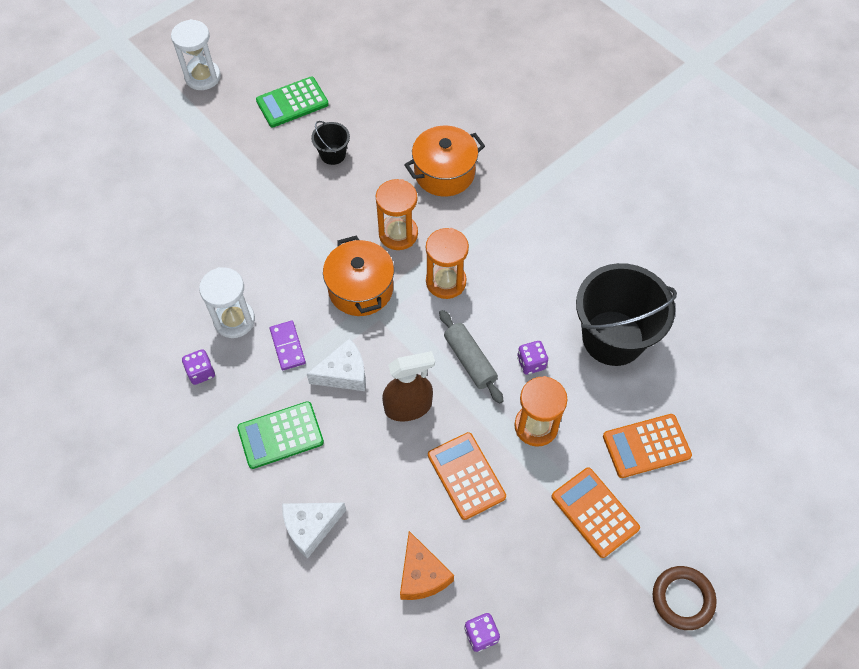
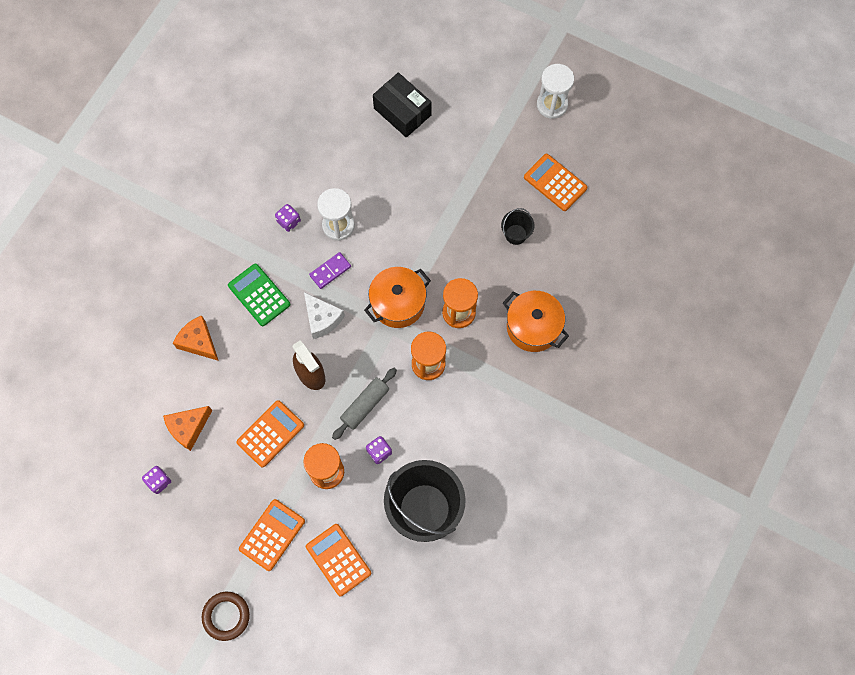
camera: 70 degrees right, 10 degrees up
green calculator [256,76,329,127] -> orange calculator [524,154,587,211]
white cheese [282,503,346,559] -> orange cheese [173,315,219,361]
none -> black box [373,72,432,138]

